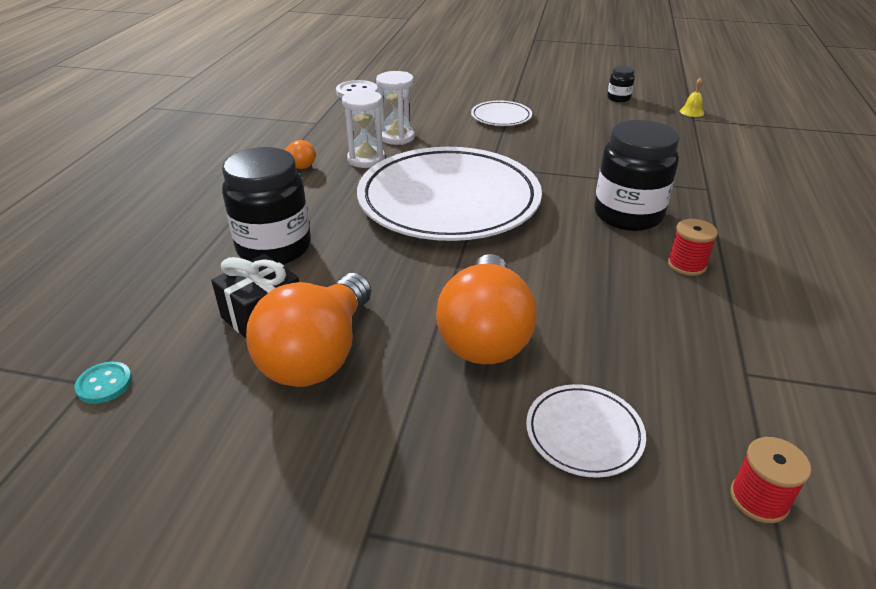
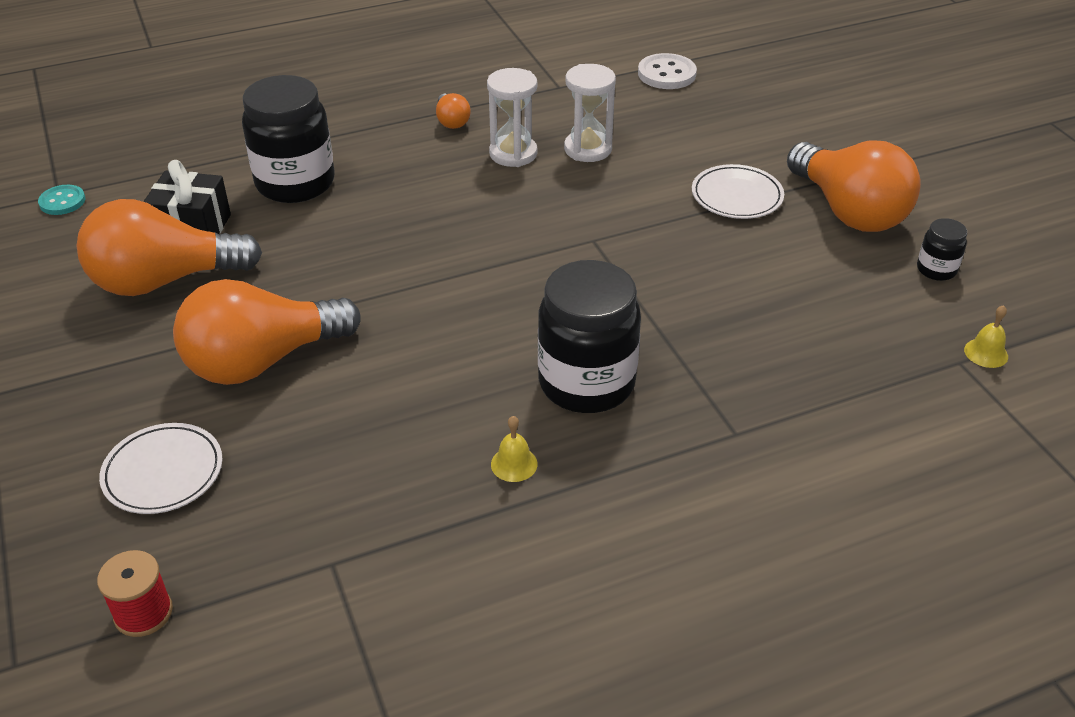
camera: 55 degrees right, 5 degrees up
white plate [357,147,542,241] -> none
red spool [668,219,718,276] -> yellow bell [491,416,538,482]
none -> orange light bulb [787,140,921,232]

